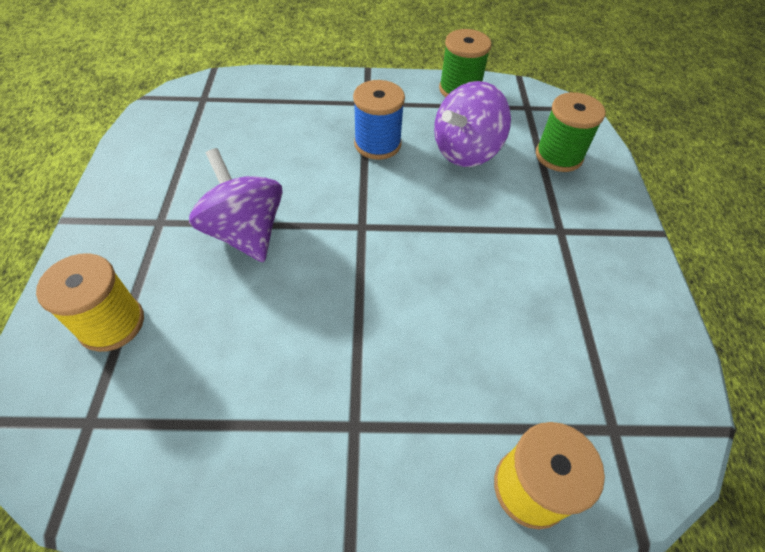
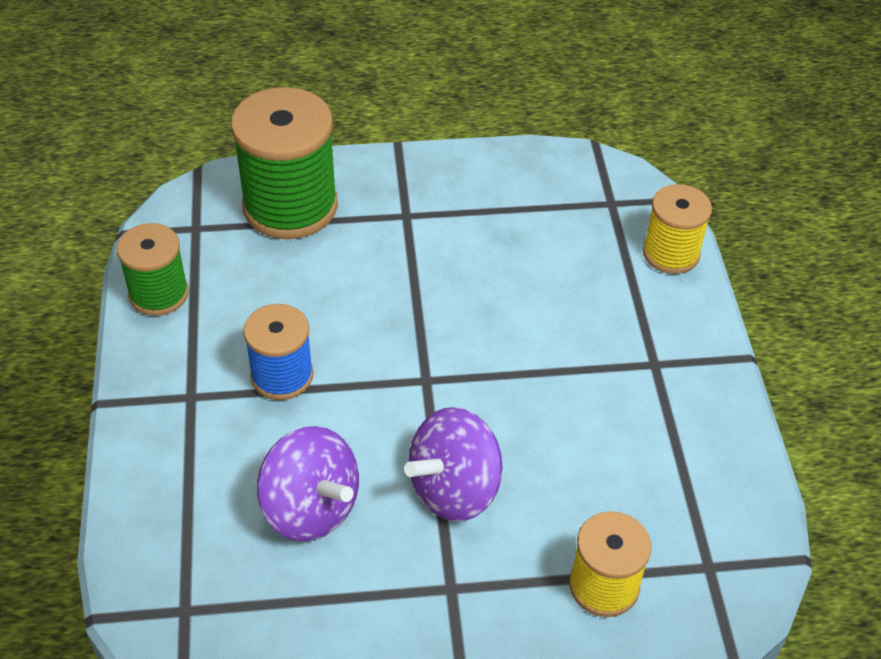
camera: 95 degrees left, 5 degrees down
purple spinning top [434,81,511,167] -> purple spinning top moved to [257,426,359,542]
green spool [536,92,605,172] -> green spool [231,87,338,239], size x1.70

